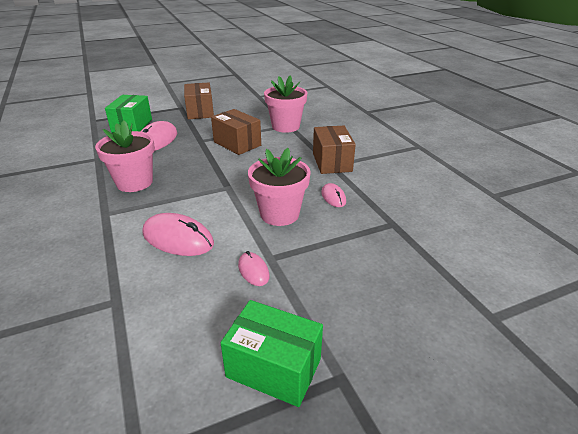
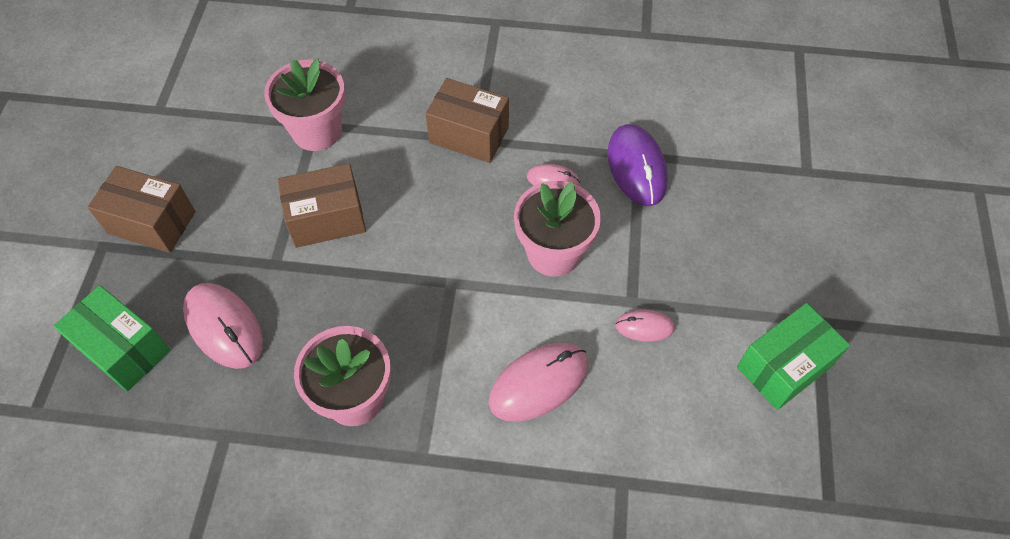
camera: 60 degrees left, 25 degrees up
none -> purple mouse [608,124,668,206]

